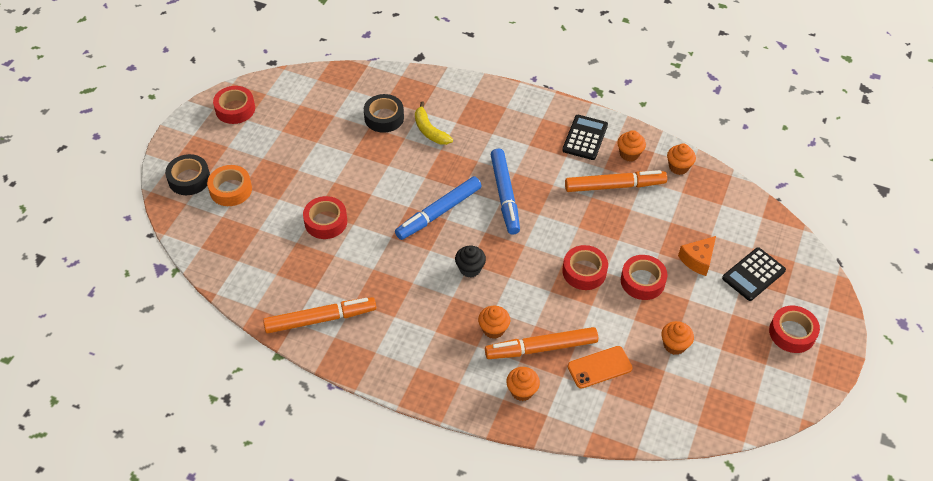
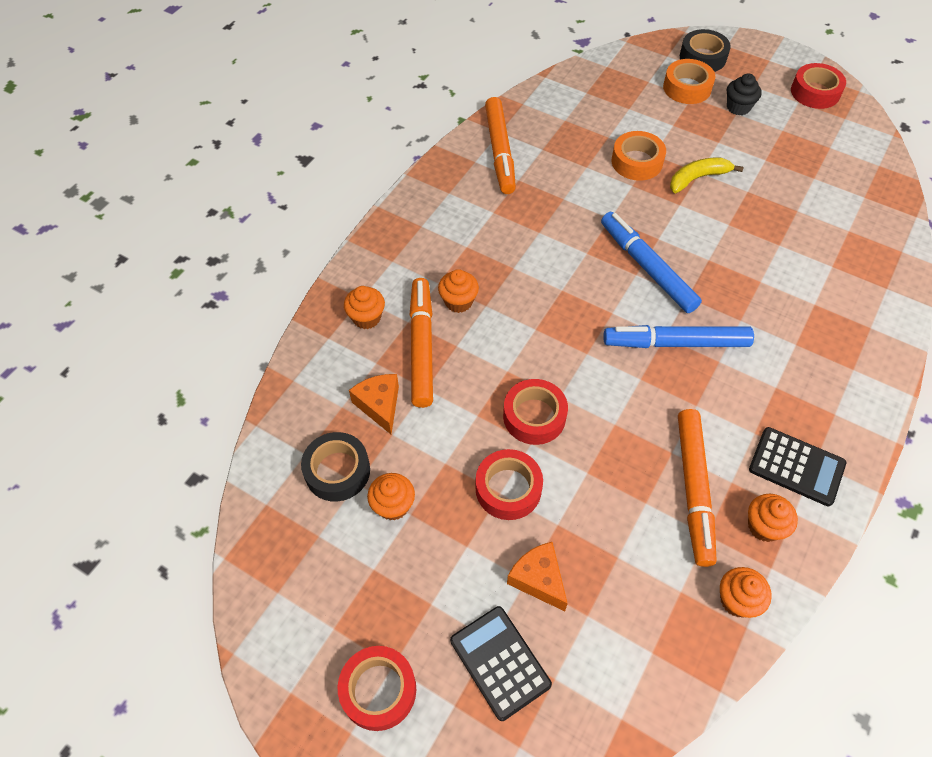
camera: 100 degrees right, 5 degrees up
red tape [303,196,347,239] -> orange tape [612,131,666,181]
black tape [364,94,404,133] -> black tape moved to [301,432,370,502]
yellow banana [415,101,453,145] -> yellow banana moved to [670,158,744,193]
black cupcake [455,245,486,278] -> black cupcake moved to [727,73,762,116]
orange phone [567,346,633,389] -> orange cheese [349,374,399,434]

